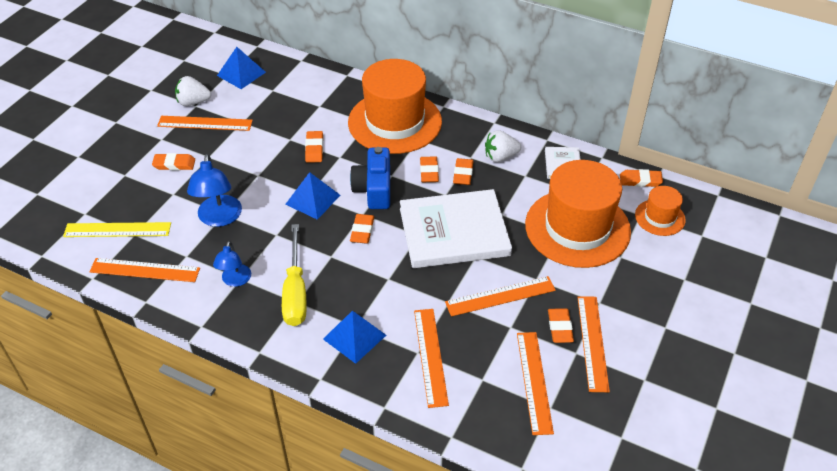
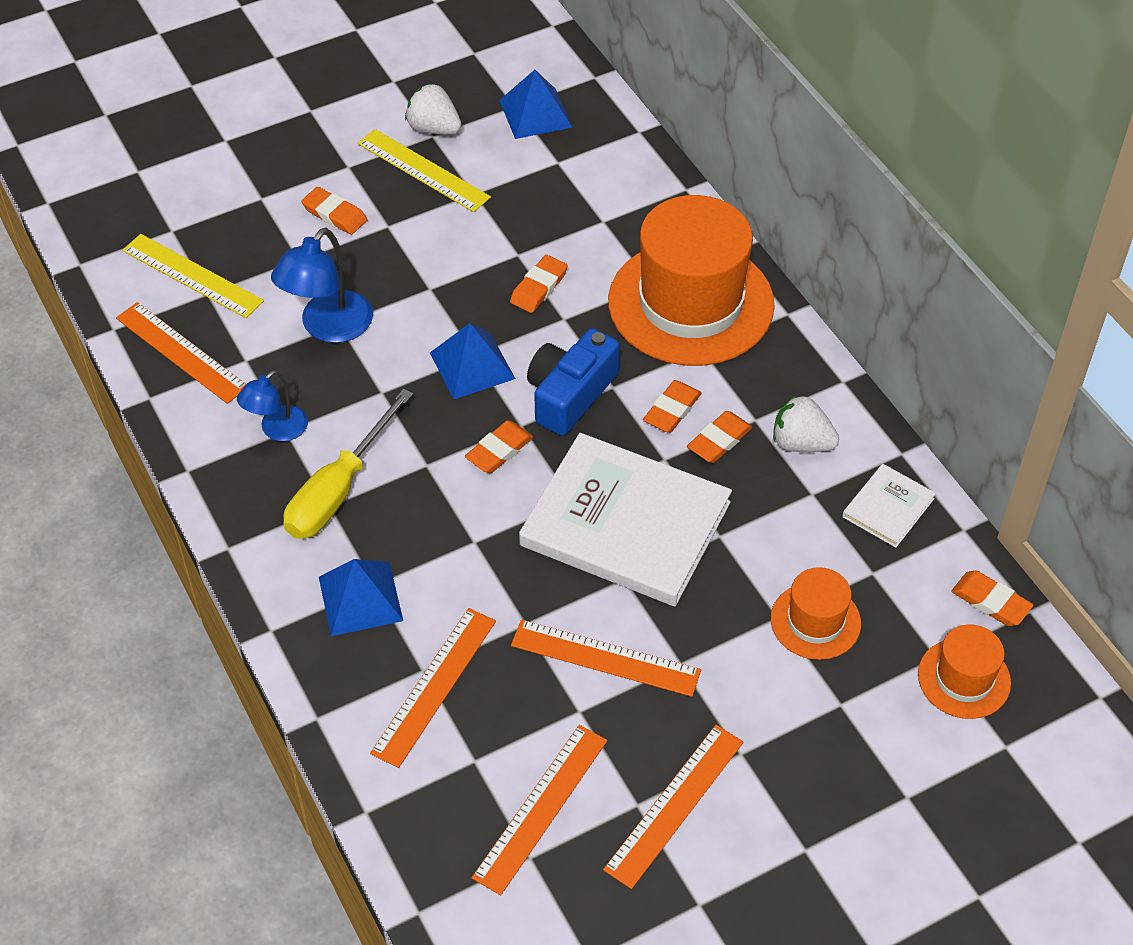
camera: 35 degrees right, 5 degrees up
orange ruler [157,116,253,131] -> yellow ruler [357,129,491,212]
orange hat [525,160,631,268] -> orange hat [771,567,861,660], size x0.48
orange eraser [548,308,574,343] -> none

